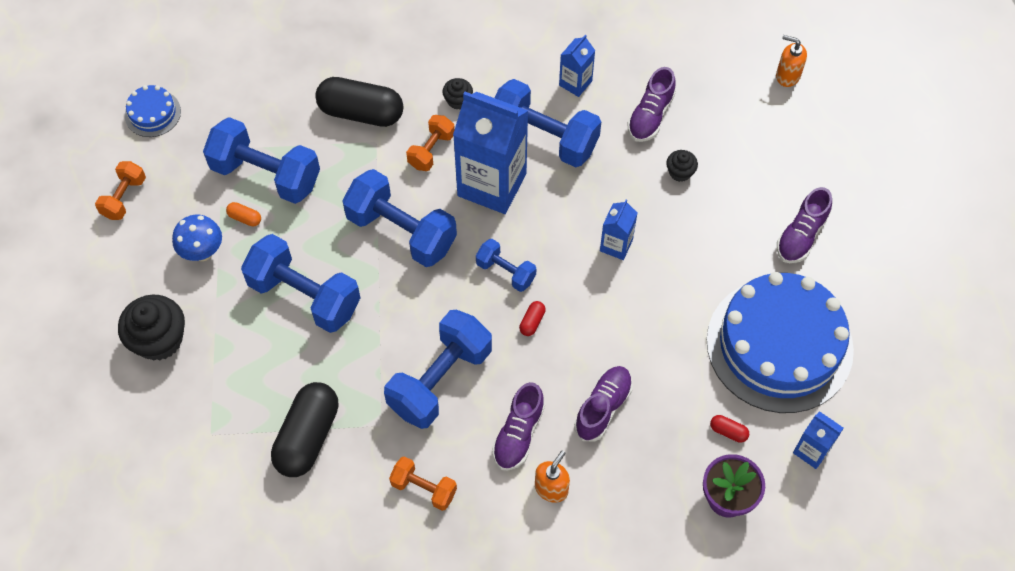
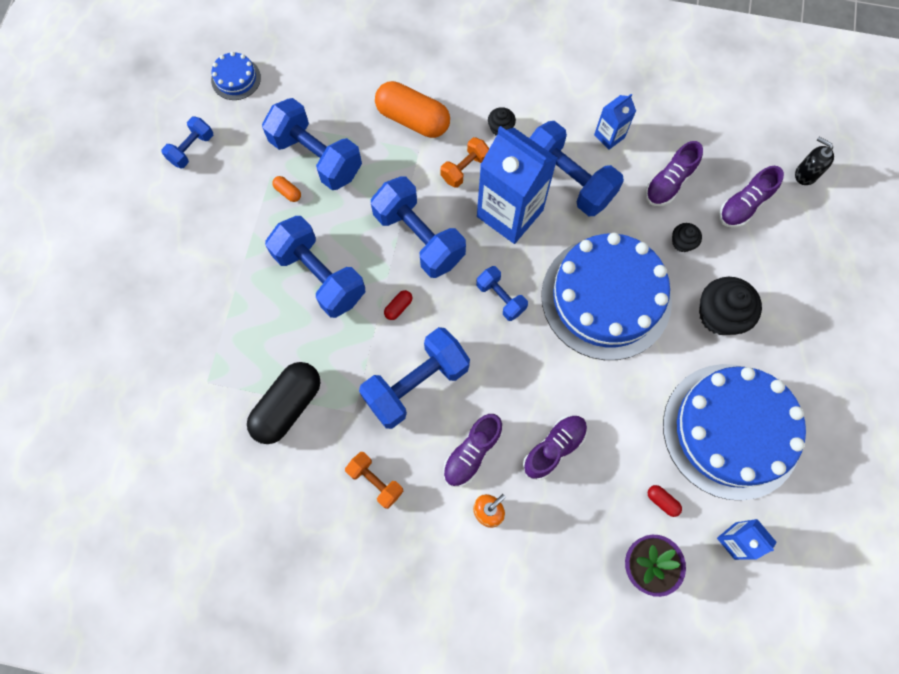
camera: 15 degrees right, 10 degrees up
orange dumbbell [95,161,146,220] -> blue dumbbell [161,116,213,169]
black cupcake [118,295,185,361] -> black cupcake moved to [699,277,762,335]
blue mushroom [172,215,222,261] -> none
black capsule [315,77,404,127] -> orange capsule [375,81,450,138]
red capsule [519,301,546,336] -> red capsule moved to [384,290,413,320]
blue carton [600,200,637,260] -> blue cake [541,233,672,360]
orange soap dispenser [776,35,807,87] -> black soap dispenser [795,137,834,185]
purple shoe [777,187,832,263] -> purple shoe moved to [719,166,784,228]

